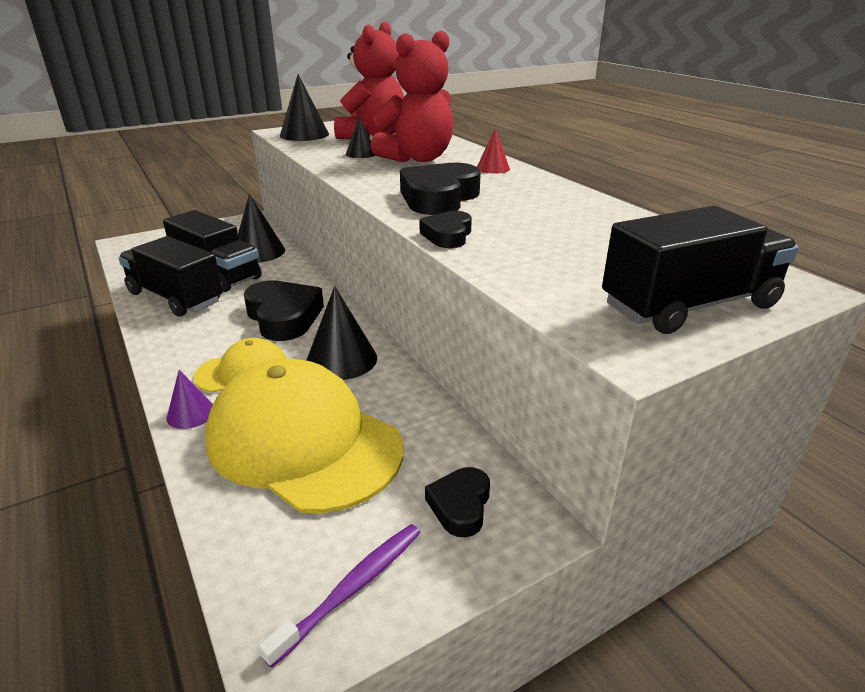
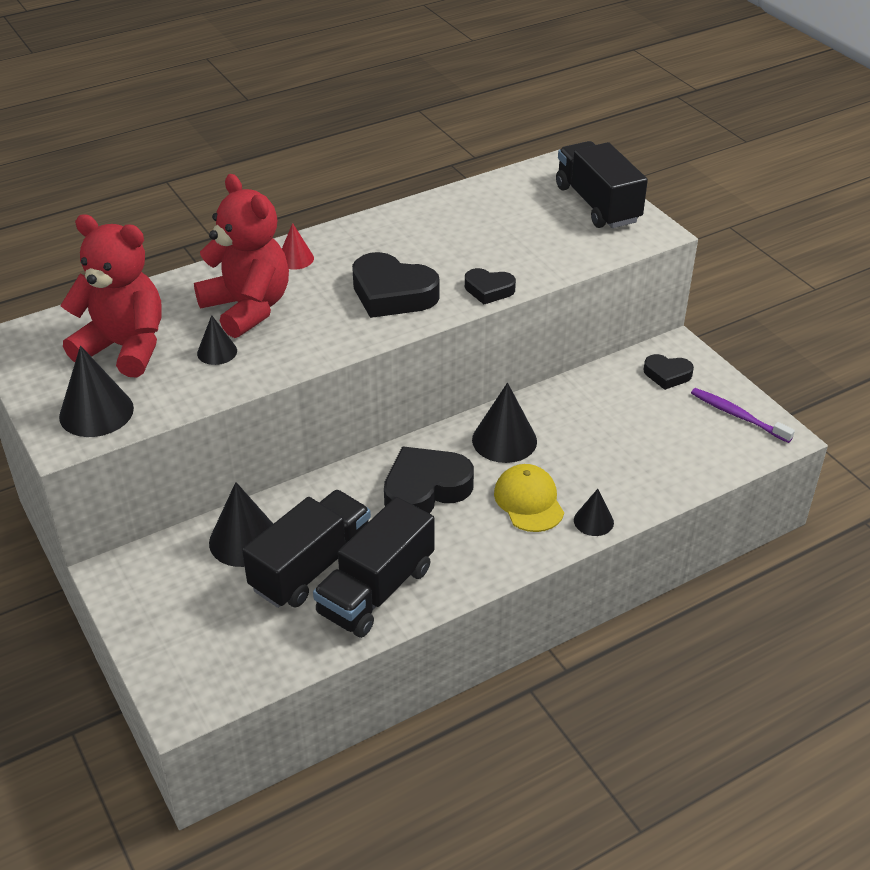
camera: 90 degrees left, 10 degrees up
purple cone [166,370,213,429] -> black cone [574,489,614,536]
yellow cap [205,358,403,513] -> none

